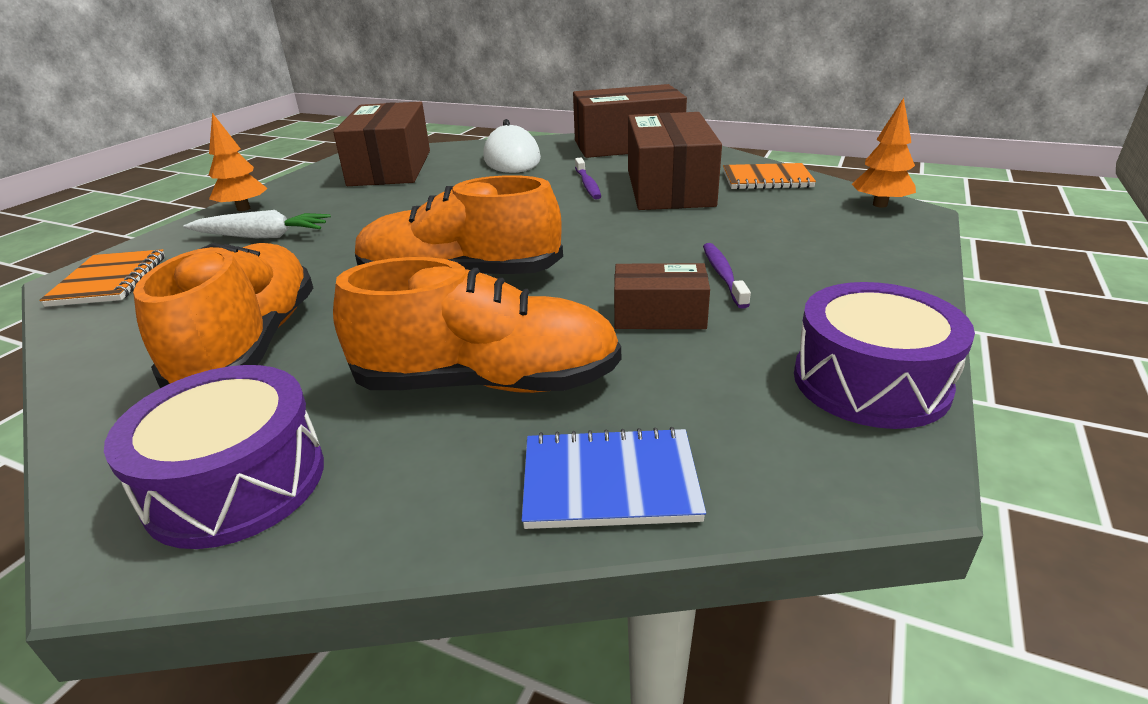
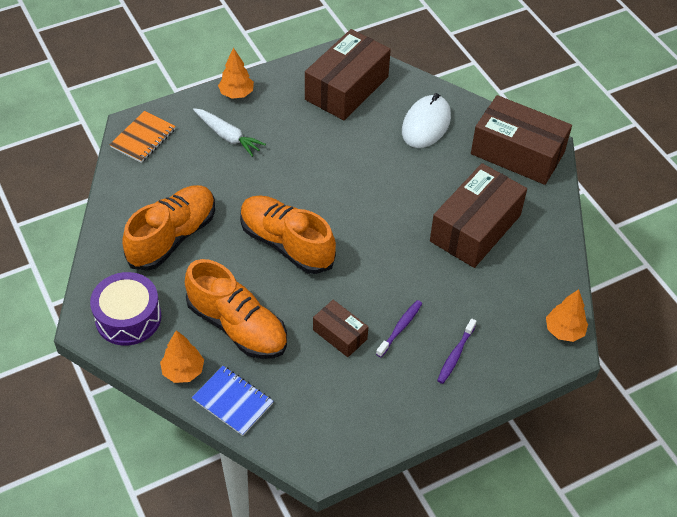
camera: 35 degrees right, 20 degrees up
purple toothbrush [575,158,601,199] -> purple toothbrush moved to [437,318,476,384]
orange notebook [723,163,816,190] -> none
purple drum [794,282,975,429] -> none
none -> orange tree [160,330,204,383]

